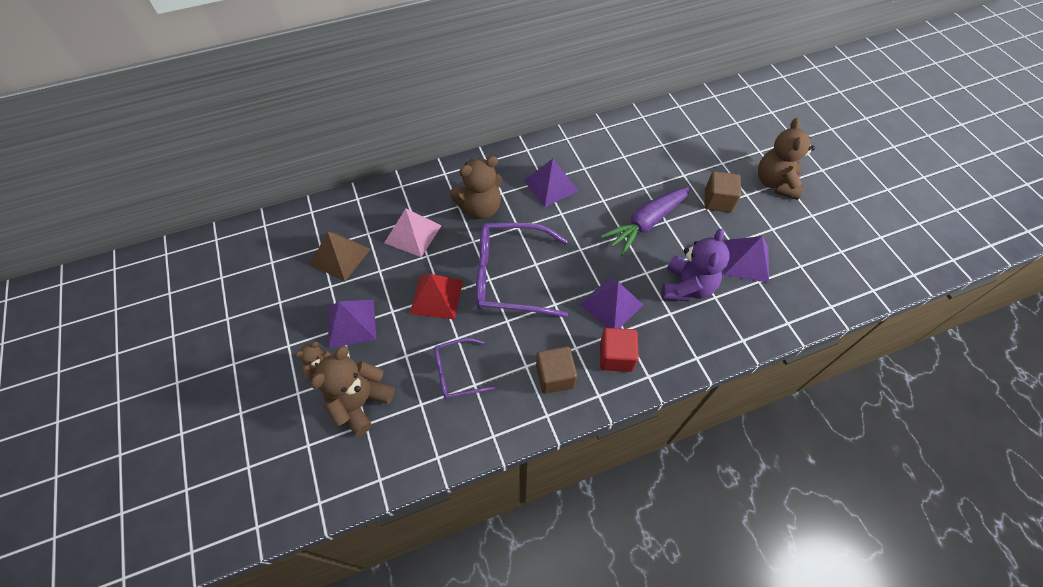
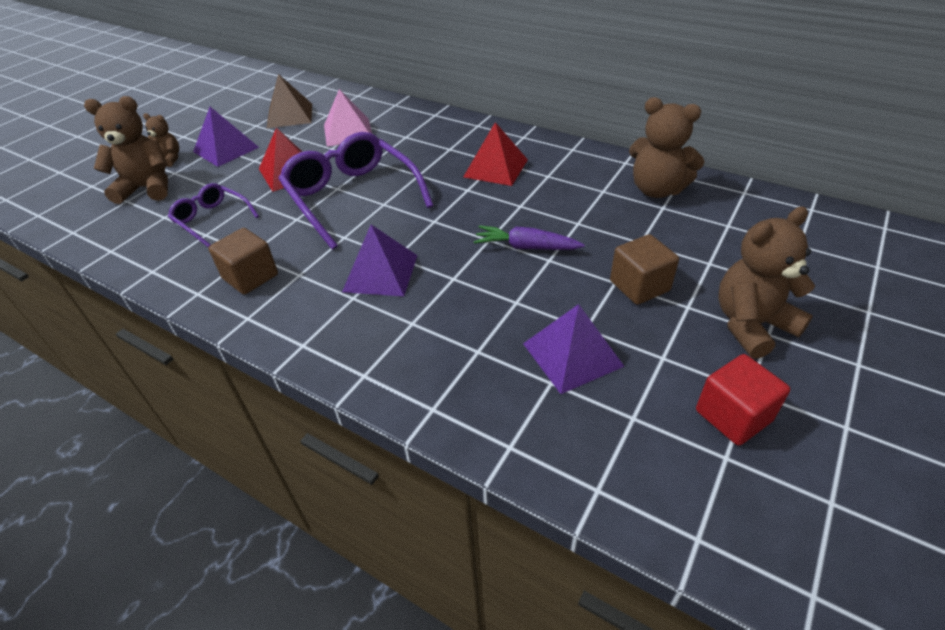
camera: 55 degrees right, 15 degrees down
brown teddy bear [449,156,502,219] -> brown teddy bear moved to [629,97,705,198]
purple pyramid [524,159,578,207] -> red pyramid [463,122,528,186]
red cube [600,328,639,372] -> red cube moved to [696,354,790,446]
purple carrot [601,187,691,256] -> purple carrot [474,225,585,250], size x0.66
purple teddy bear [662,229,730,301] -> none

